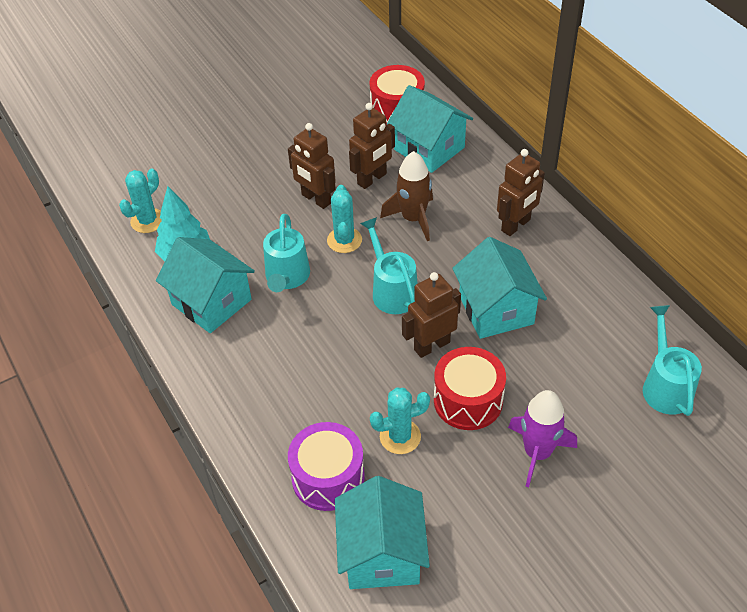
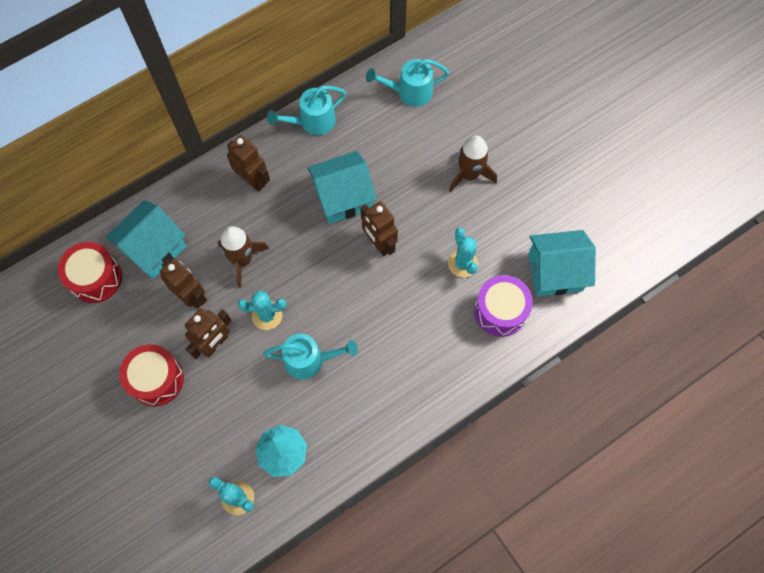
camera: 95 degrees left, 20 degrees up
turquoise house [156,237,255,333] -> none
turquoise watering can [360,217,418,314] -> turquoise watering can moved to [267,86,346,135]
red drum [434,347,506,430] -> red drum moved to [119,344,184,406]
purple rocket [508,390,577,487] -> brown rocket [449,136,497,193]

